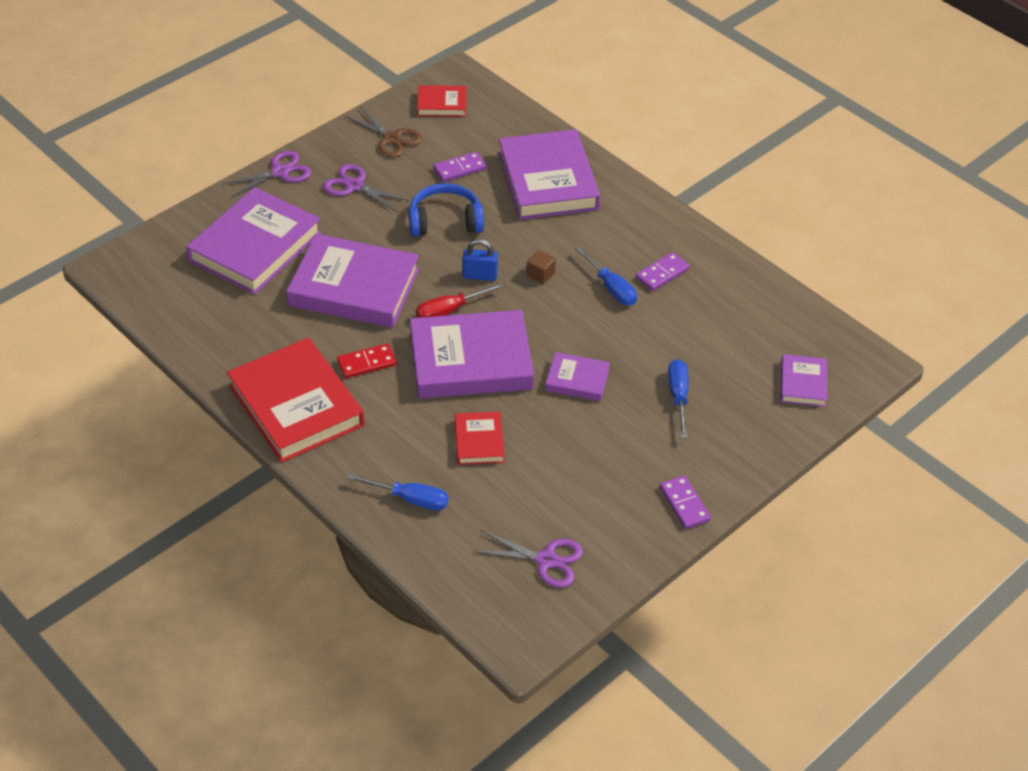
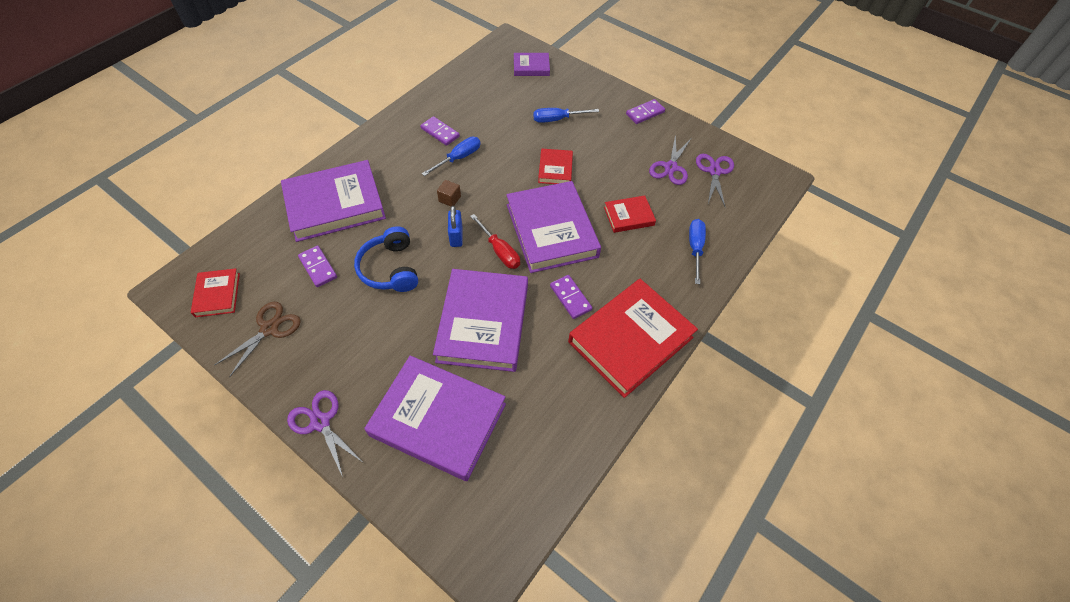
camera: 100 degrees left, 10 degrees up
purple scissors [323,164,410,212] -> purple scissors moved to [649,134,691,185]
red domino [337,344,397,378] -> purple domino [550,275,592,319]
purple book [545,352,610,401] -> red book [538,148,573,184]

